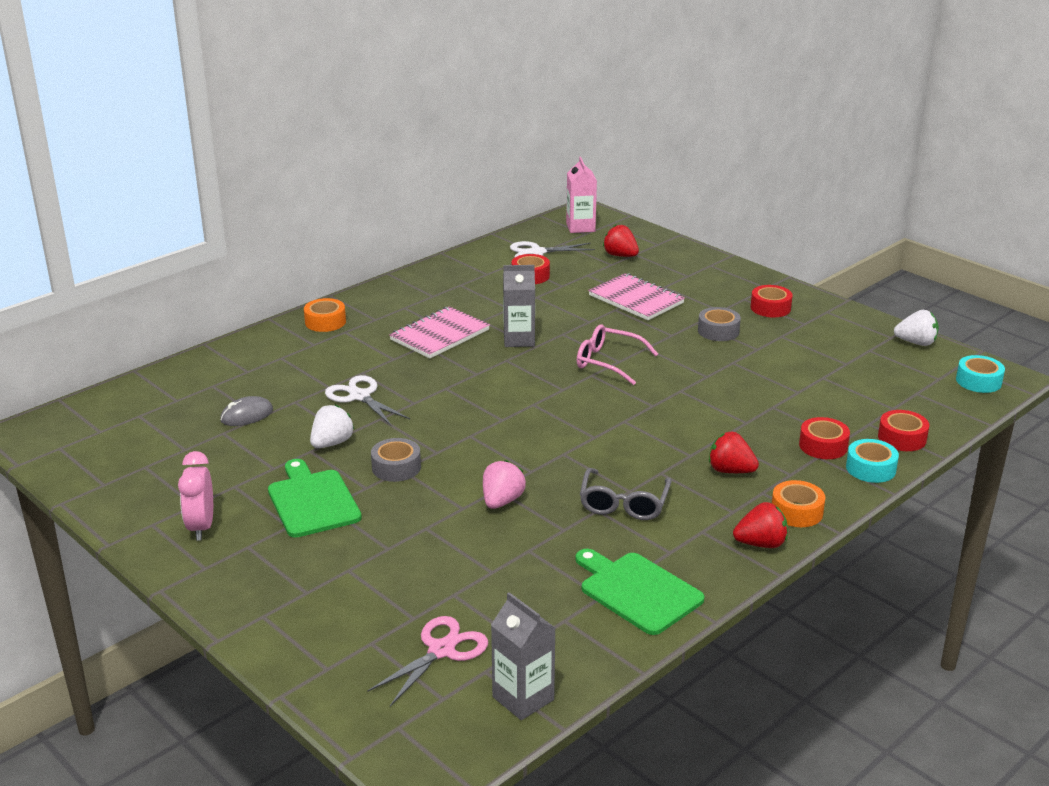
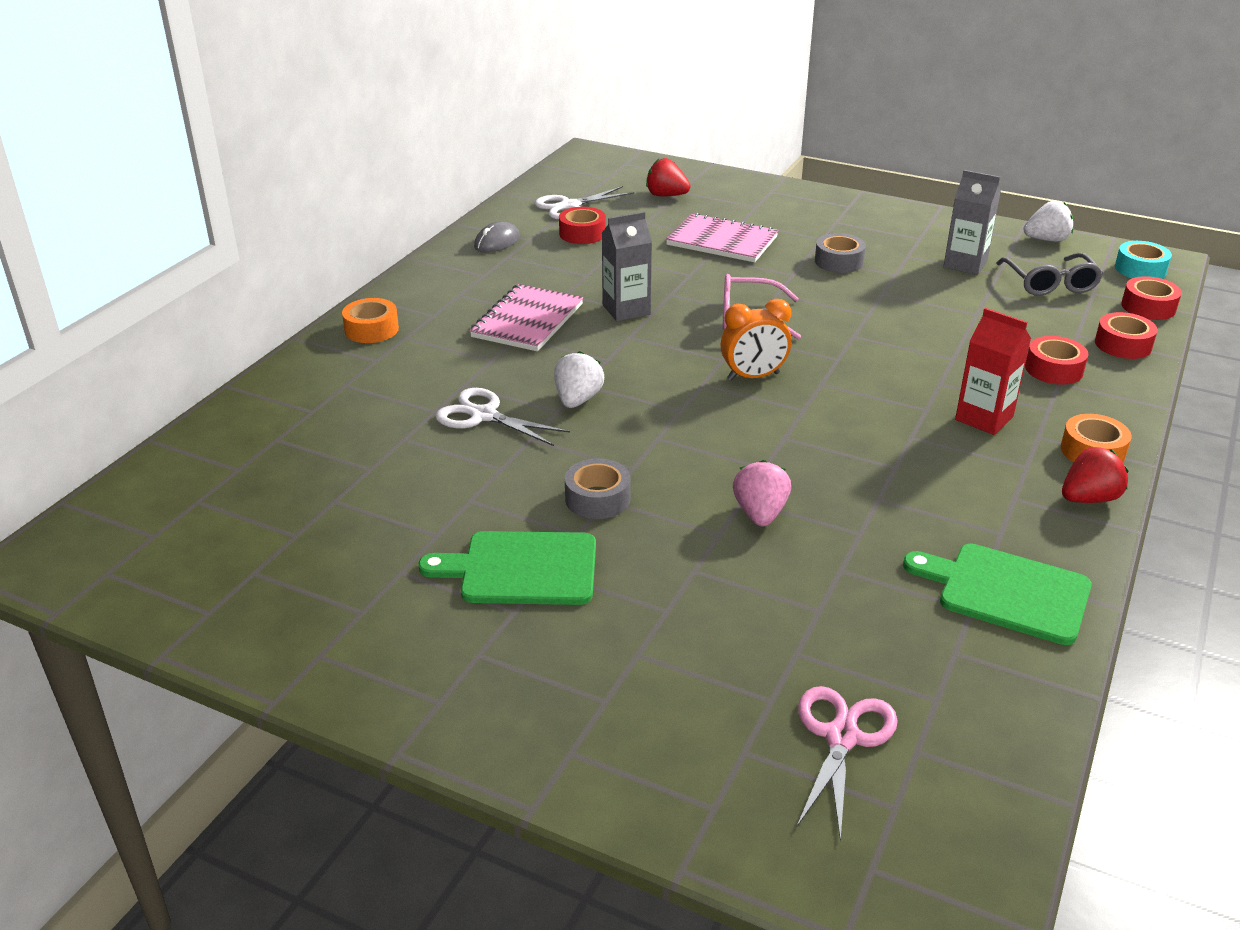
camera: 20 degrees left, 5 degrees up
pink clock [178,451,213,541] -> none
grey mouse [220,396,273,426] -> grey mouse moved to [474,221,520,253]
green cutting board [268,459,362,538] -> green cutting board turned 45 degrees counterclockwise [419,531,596,605]
white strawberry [310,405,355,448] -> white strawberry moved to [554,351,604,408]
grey carton [491,592,555,720] -> grey carton moved to [943,170,1001,275]
pink carton [566,157,597,233] -> none
grey glasses [580,468,672,520] -> grey glasses moved to [996,253,1103,296]
red strawberry [709,432,759,473] -> red carton [955,308,1031,435]
red tape [751,285,793,318] -> red tape moved to [1121,276,1182,320]
turquoise tape [846,439,899,483] -> none
none -> orange clock [721,299,791,381]

